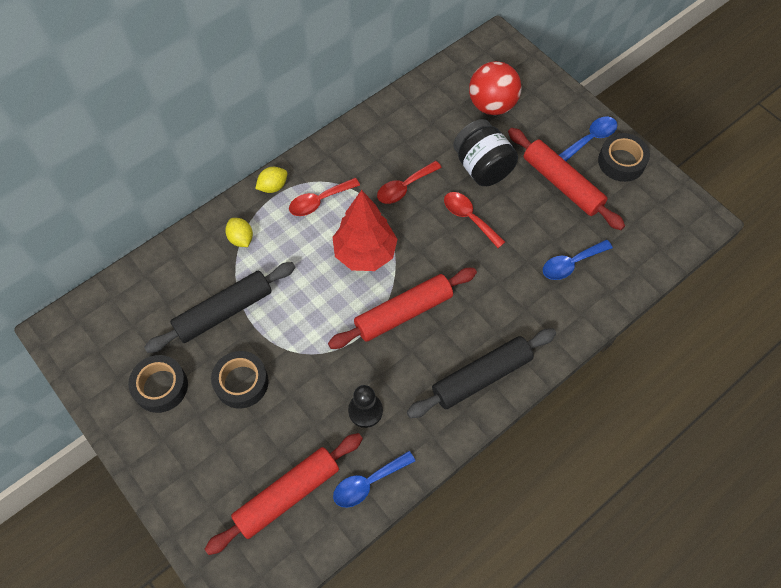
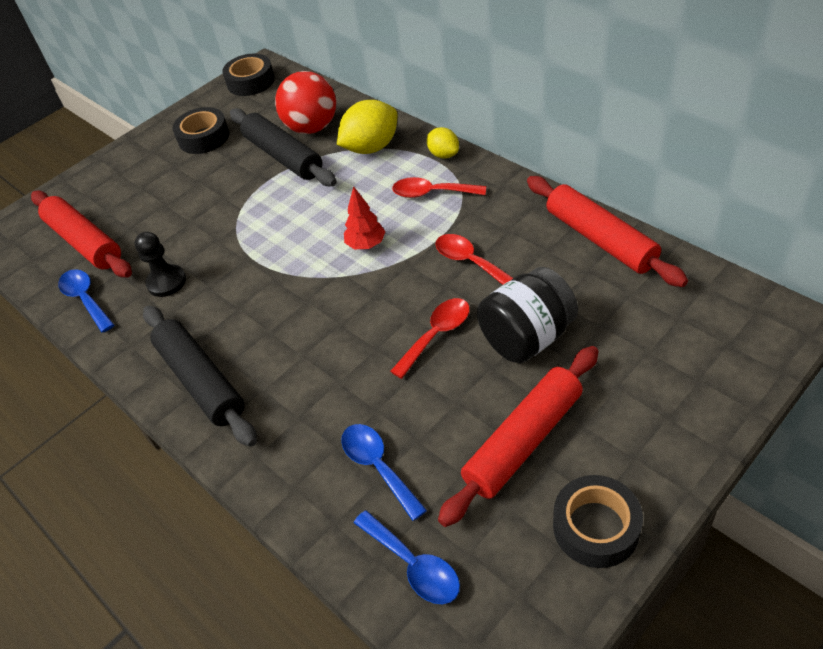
camera: 90 degrees right, 15 degrees down
black tape [211,351,269,408] -> black tape moved to [222,53,275,96]
yellow lemon [225,218,253,247] -> yellow lemon [337,100,398,154], size x1.75
red spoon [289,178,360,216] -> red spoon turned 45 degrees counterclockwise [392,177,486,198]
red rolling pin [328,268,477,349] -> red rolling pin moved to [527,176,688,287]
red tree [332,190,397,271] -> red tree [344,186,385,249], size x0.53
red ball [469,61,522,115] -> red ball moved to [275,71,336,134]
blue spoon [559,117,617,161] -> blue spoon moved to [354,510,460,604]

